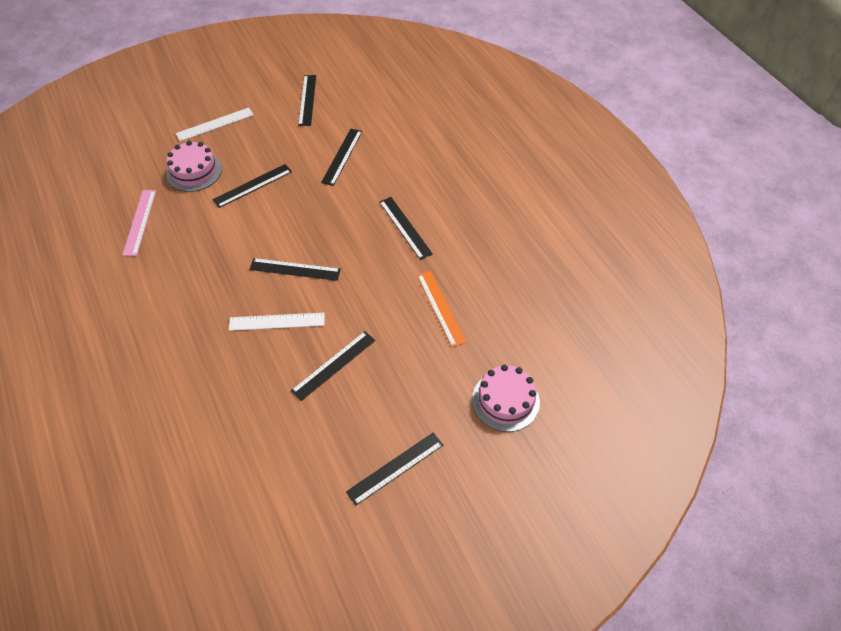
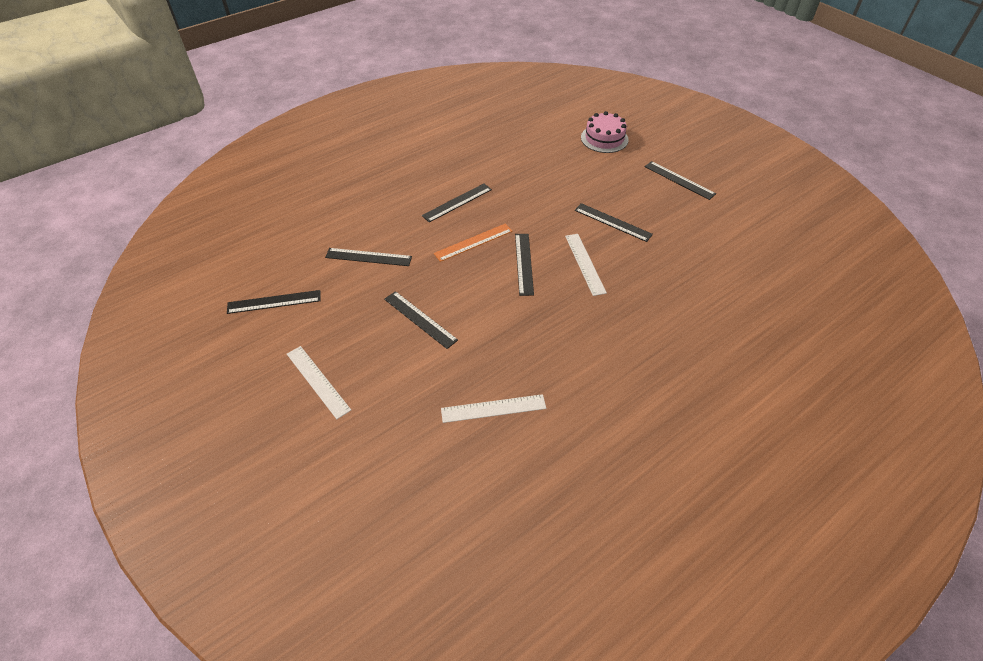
camera: 100 degrees left, 5 degrees down
pink ruler [122,190,156,256] -> white ruler [441,394,546,423]
pink cake [166,141,222,192] -> none
orange ruler [417,271,467,347] -> orange ruler moved to [434,223,513,262]

